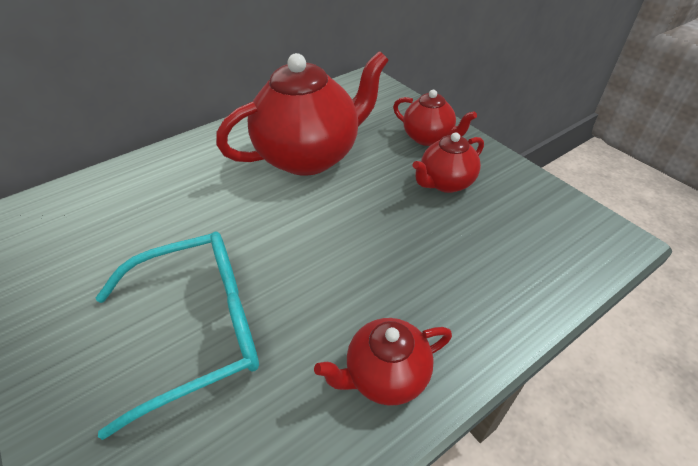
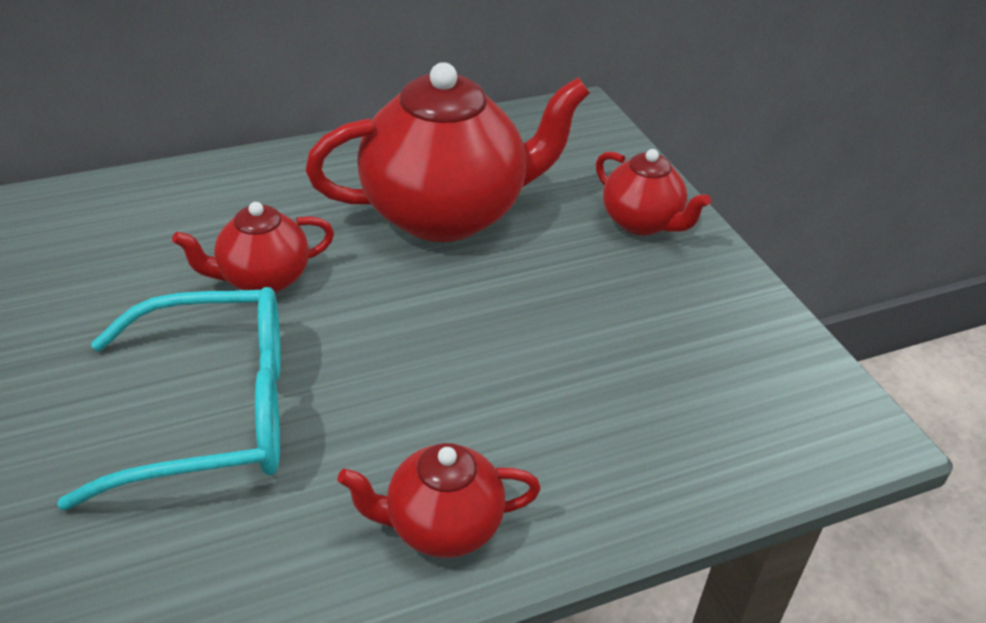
camera: 10 degrees right, 5 degrees down
red teapot [412,132,484,193] -> red teapot moved to [172,202,334,293]

